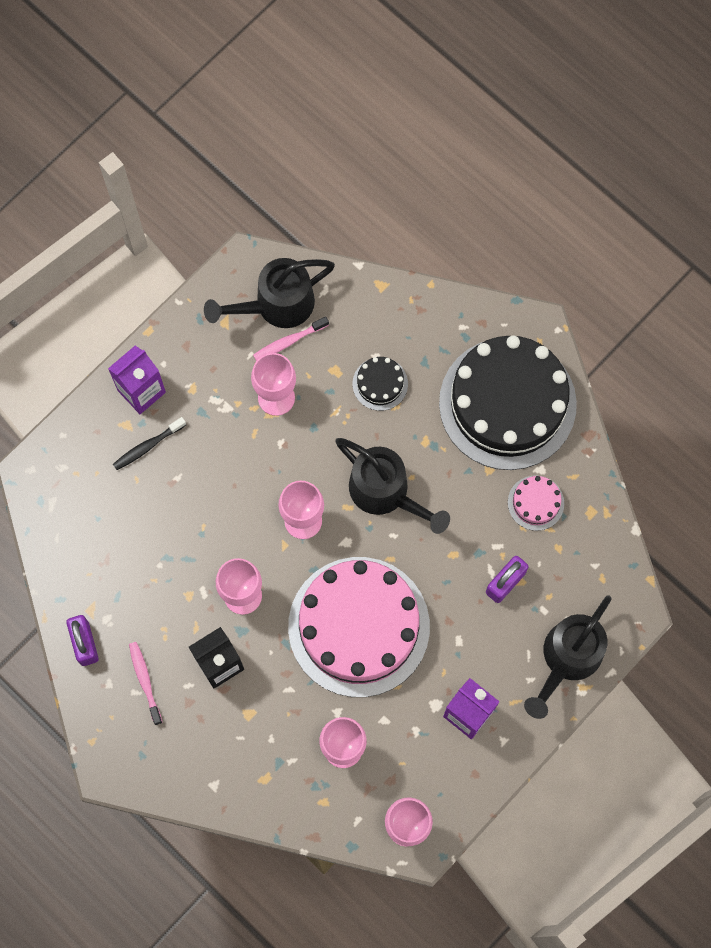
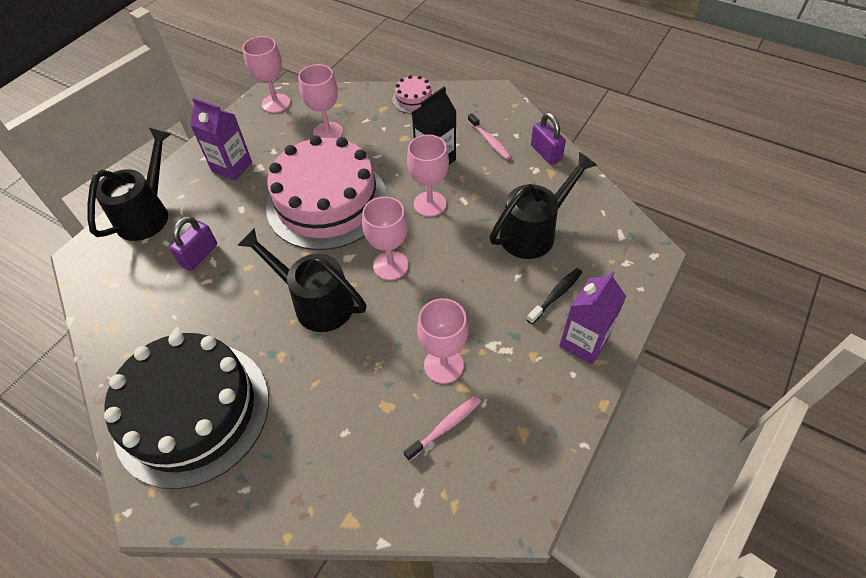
camera: 170 degrees right, 20 degrees down
black watering can [204,258,335,328] -> black watering can moved to [490,152,597,259]
black cake [353,357,408,411] -> none
pink cake [508,475,564,531] -> pink cake moved to [392,75,434,114]

